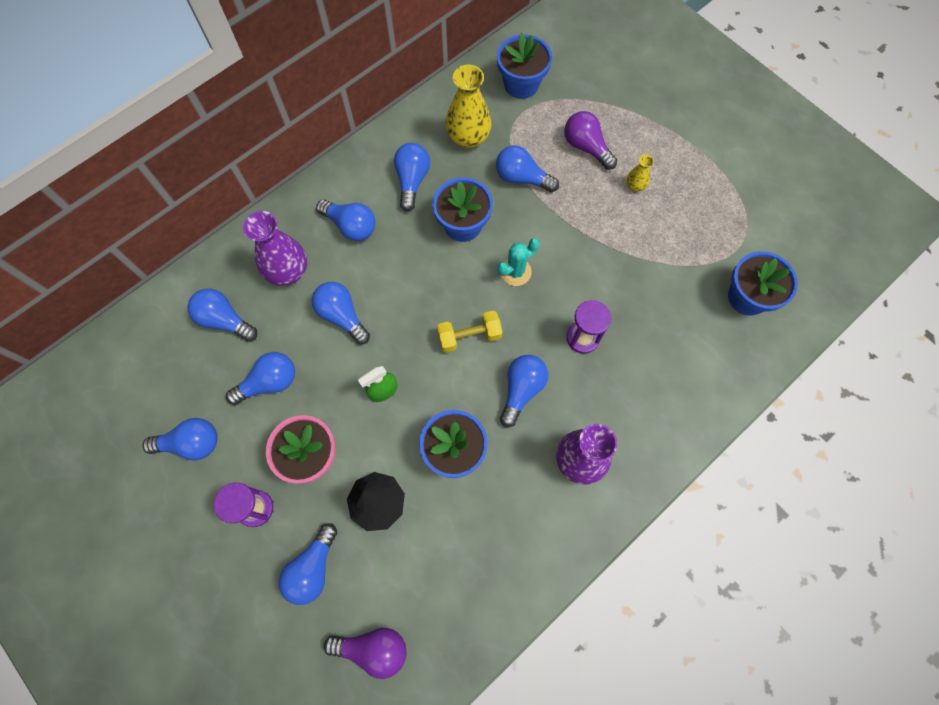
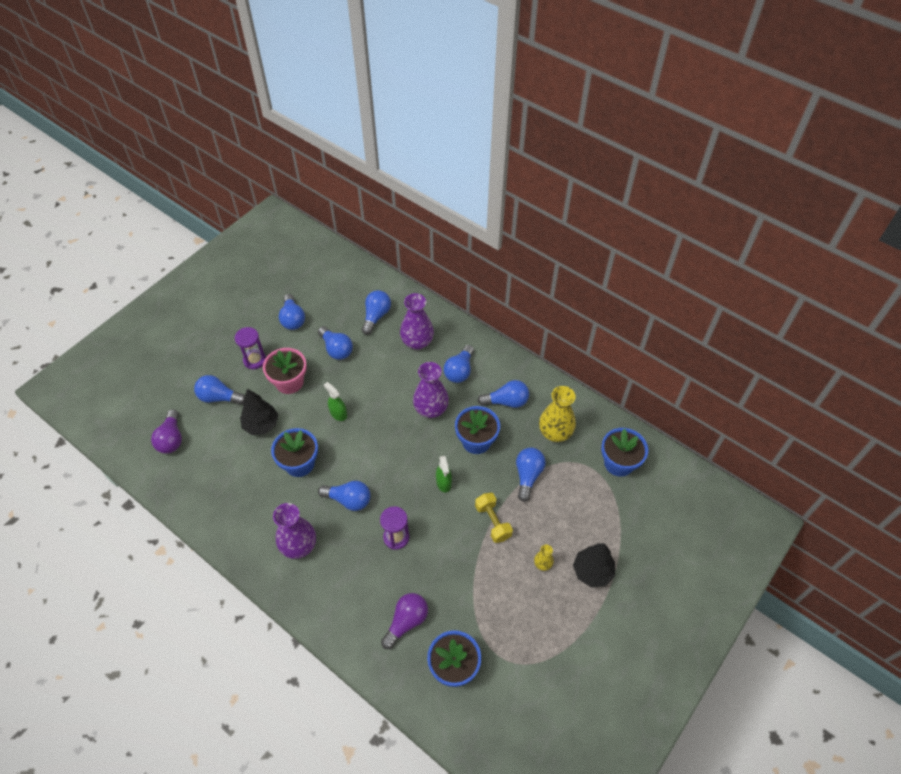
camera: 80 degrees right, 15 degrees down
blue light bulb [312,282,370,344] -> none
yellow dumbbell [437,310,502,353] -> yellow dumbbell moved to [475,493,513,543]
turquoise cactus [498,238,539,286] -> green spray bottle [436,456,452,492]
purple light bulb [564,111,617,170] -> purple light bulb moved to [381,593,428,649]
none -> purple vase [413,362,449,418]
none -> black tree [573,543,615,587]

